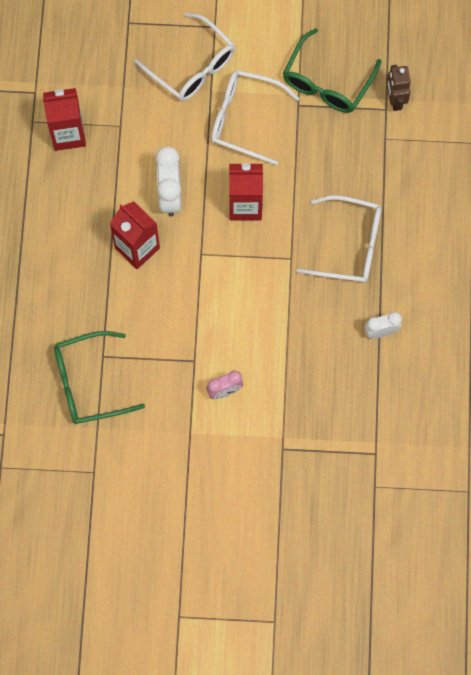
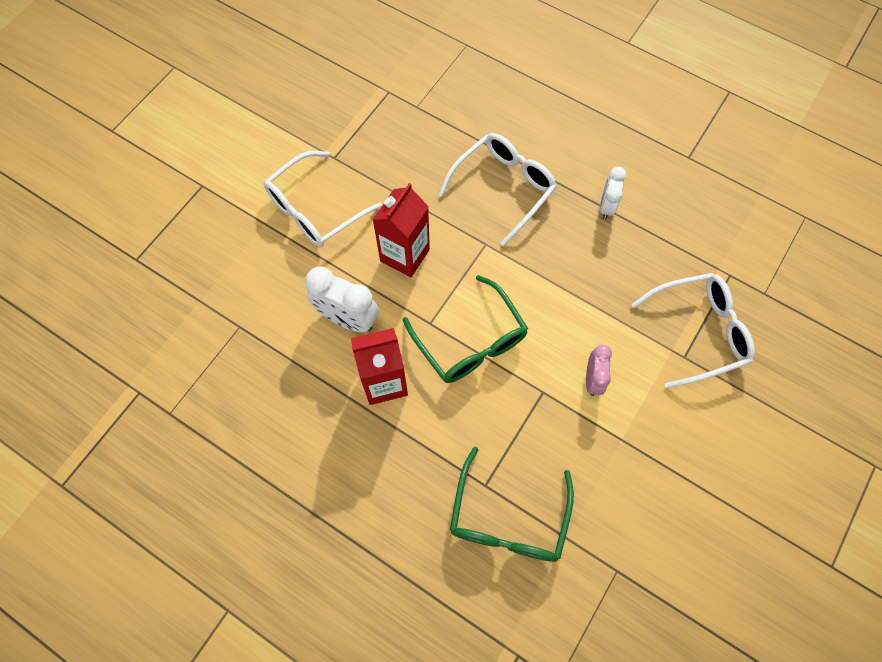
camera: 60 degrees left, 5 degrees down
red carton [43,88,86,151] -> none
white glasses [134,13,235,101] -> white glasses moved to [631,273,755,389]
green glasses [283,28,381,113] -> green glasses moved to [403,275,528,383]
brown robot [386,65,411,111] -> none

